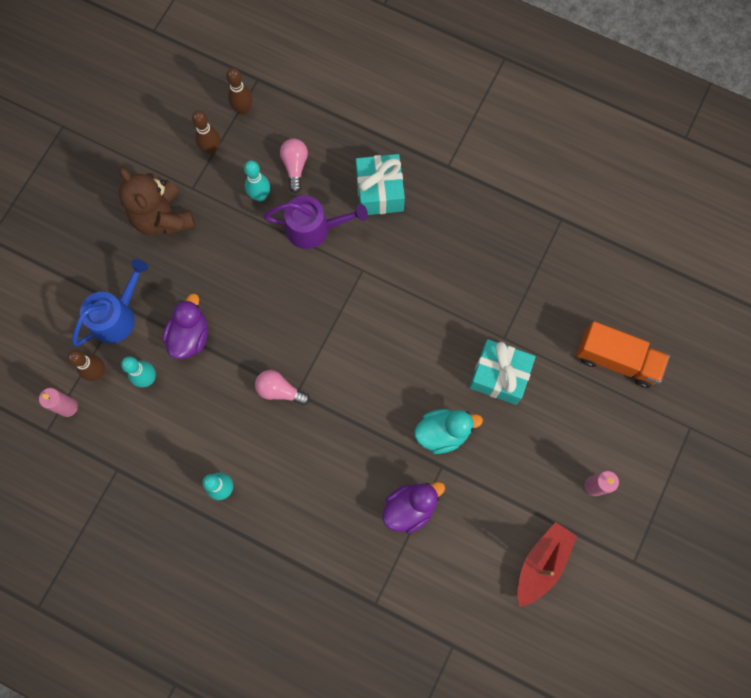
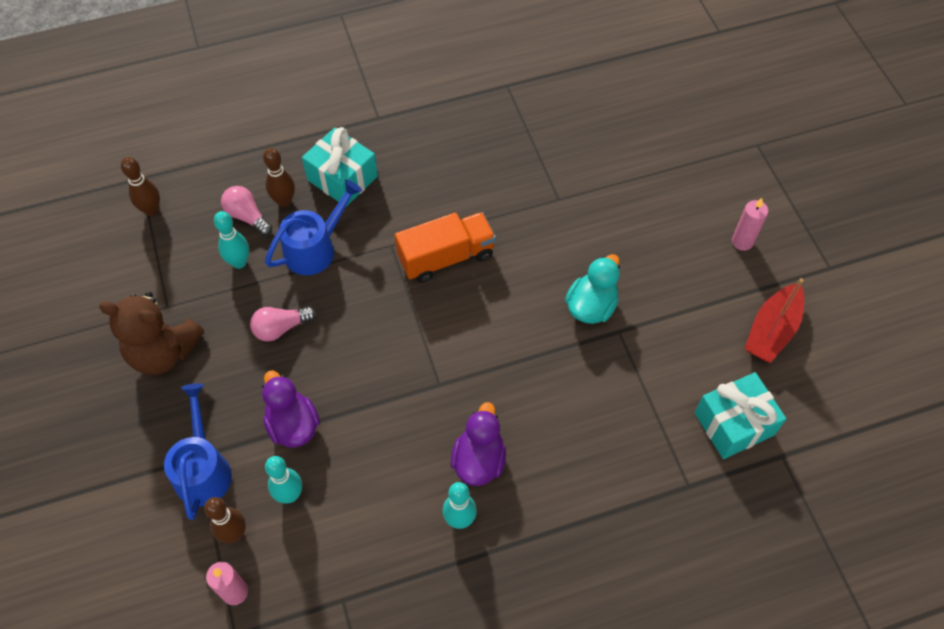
camera: 45 degrees left, 15 degrees down
brown bowling pin [192,111,220,155] -> brown bowling pin moved to [263,148,295,207]
pink light bulb [255,370,310,405] -> pink light bulb moved to [250,306,316,342]
purple watering can [263,196,368,249] -> blue watering can [265,180,362,275]
purple duck [382,482,445,534] -> purple duck moved to [451,402,506,486]
turquoise gift [469,339,536,405] -> turquoise gift moved to [695,372,786,459]
red boat [517,522,577,607] -> red boat turned 135 degrees counterclockwise [744,278,804,363]
orange truck [576,321,670,388] -> orange truck moved to [395,212,496,283]

